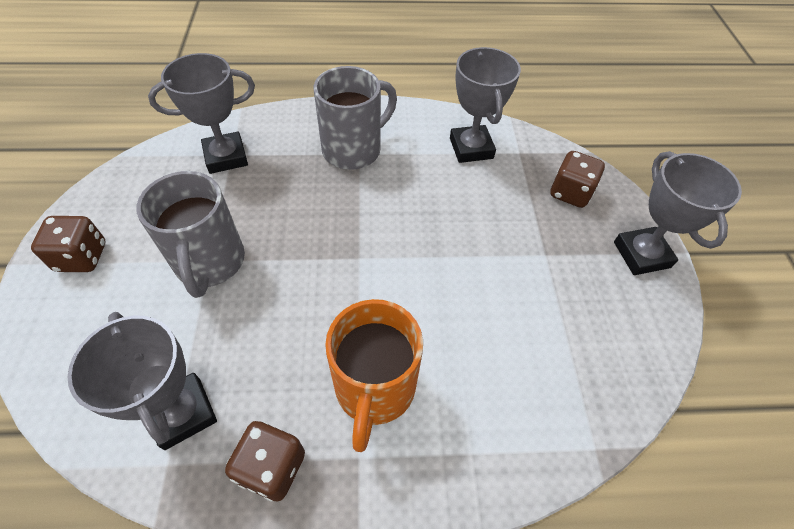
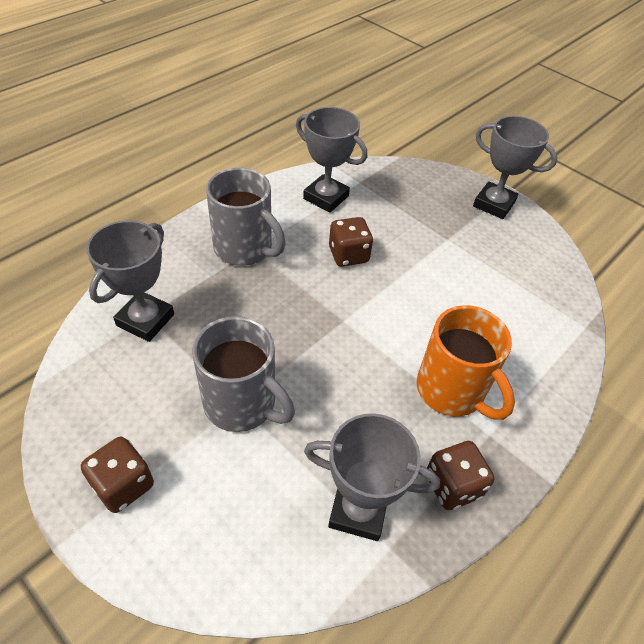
camera: 45 degrees left, 5 degrees down
grey mug [314,66,397,170] -> grey mug turned 120 degrees clockwise [206,168,286,266]
brown dice [550,151,605,208] -> brown dice moved to [329,217,373,267]

